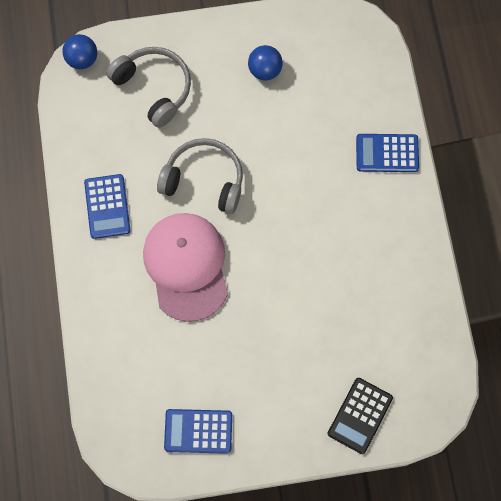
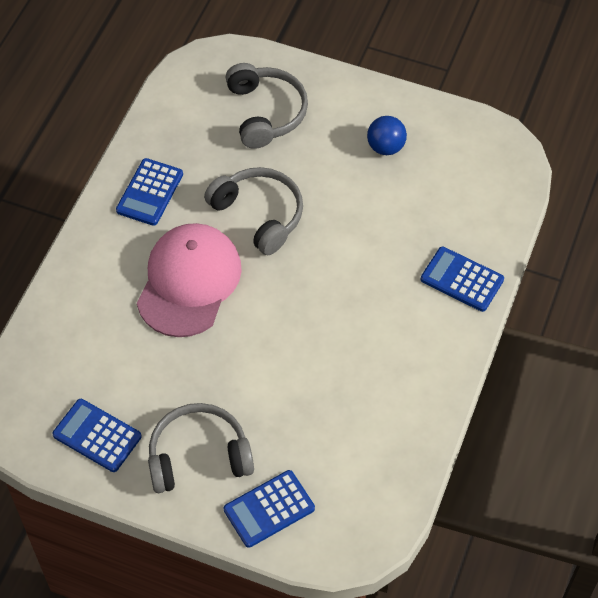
camera: 30 degrees right, 15 degrees down
blue ball [62,34,97,69] -> none
black calculator [328,378,393,454] -> blue calculator [223,470,315,548]
none -> grey headphones [148,403,254,493]

